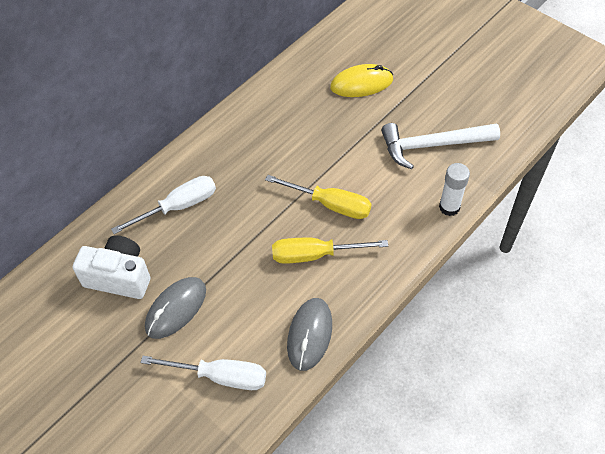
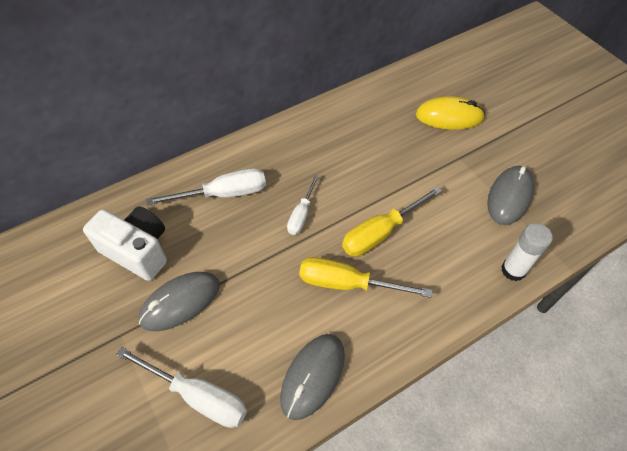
camera: 15 degrees right, 0 degrees up
yellow screwdriver [265,175,371,219] -> yellow screwdriver turned 105 degrees clockwise [342,186,442,256]
white hammer [381,123,500,169] -> grey mouse [487,166,534,225]
none -> white screwdriver [287,175,319,235]

